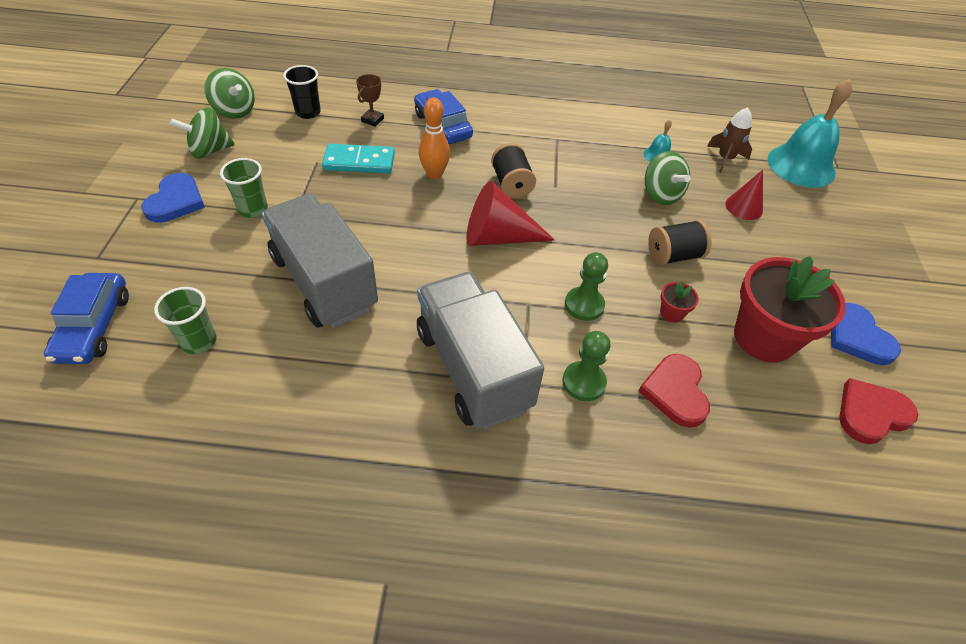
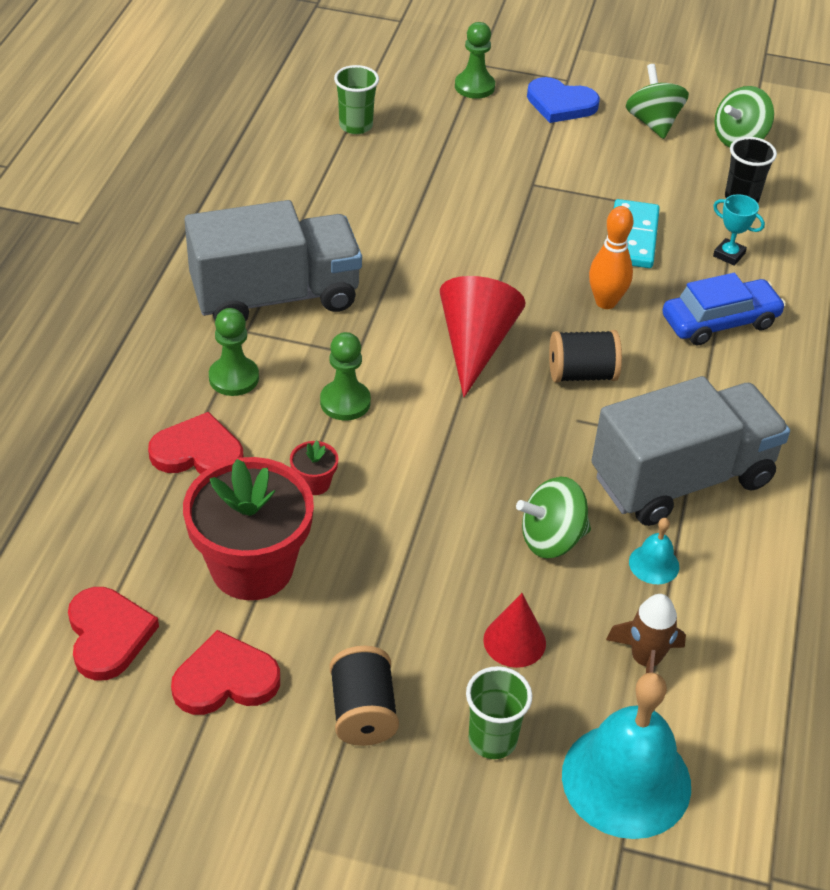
camera: 100 degrees right, 5 degrees down
blue car [44,273,129,364] -> none
green cup [220,158,268,218] -> green cup moved to [466,666,532,759]
grey truck [262,194,378,328] -> grey truck moved to [591,376,790,526]
brown trophy [356,74,384,127] -> turquoise trophy [713,194,765,266]
black spool [648,220,712,265] -> black spool moved to [330,646,399,746]
blue heart [831,303,901,365] -> red heart [171,630,280,715]
none -> green pawn [455,22,495,99]

